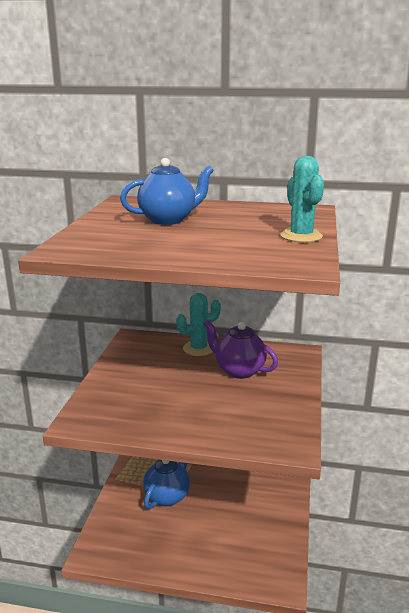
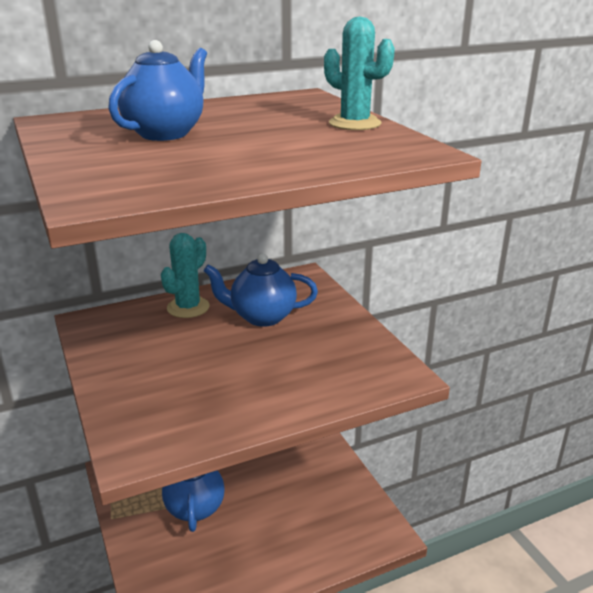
camera: 35 degrees left, 5 degrees up
purple teapot [203,320,278,379] -> blue teapot [204,254,318,327]

